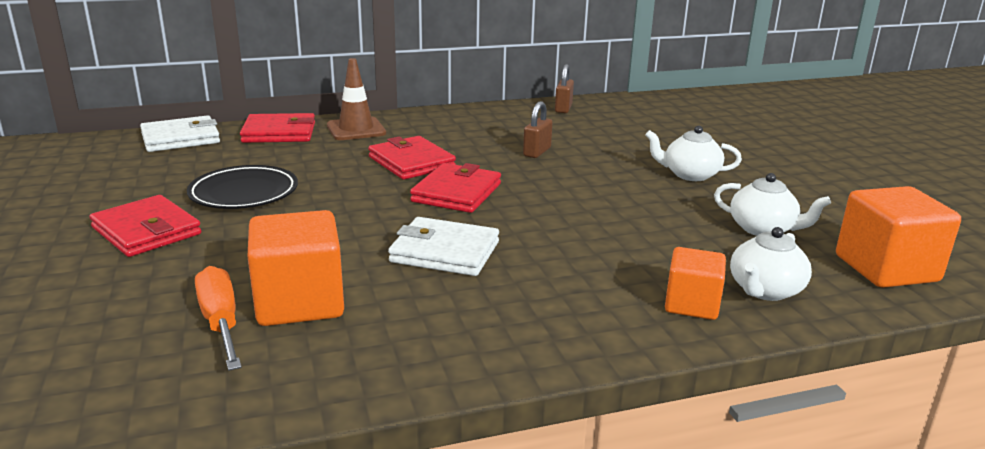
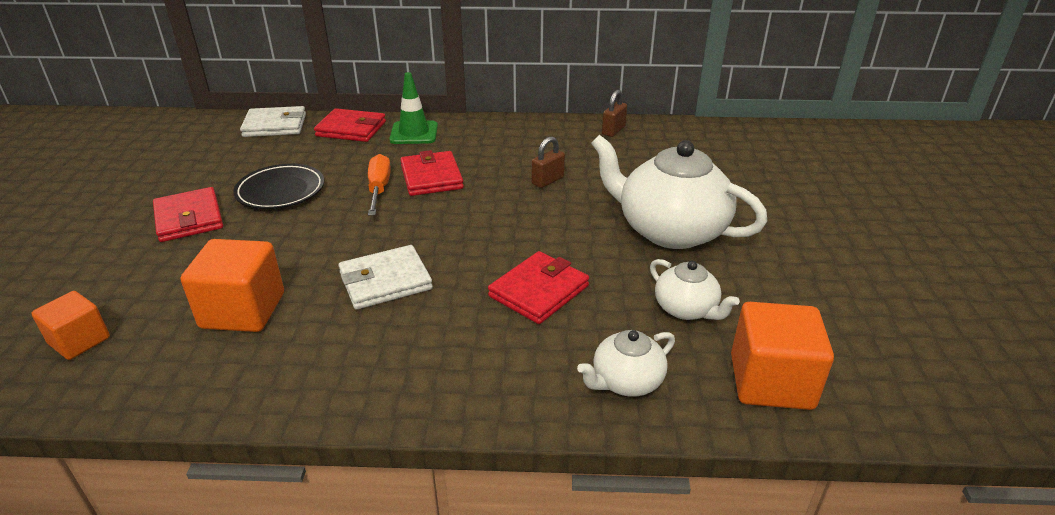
camera: 20 degrees right, 10 degrees up
orange screwdriver [195,266,242,371] -> orange screwdriver moved to [368,154,391,215]
brown traffic cone [327,58,386,140] -> green traffic cone [389,72,438,144]
white wallet [388,217,499,276] -> white wallet turned 60 degrees counterclockwise [338,245,433,310]
red wallet [410,163,501,213] -> red wallet moved to [488,251,589,324]
white teapot [645,126,742,181] -> white teapot [591,135,767,249], size x1.99
orange cube [665,247,726,320] -> orange cube moved to [32,291,110,360]

